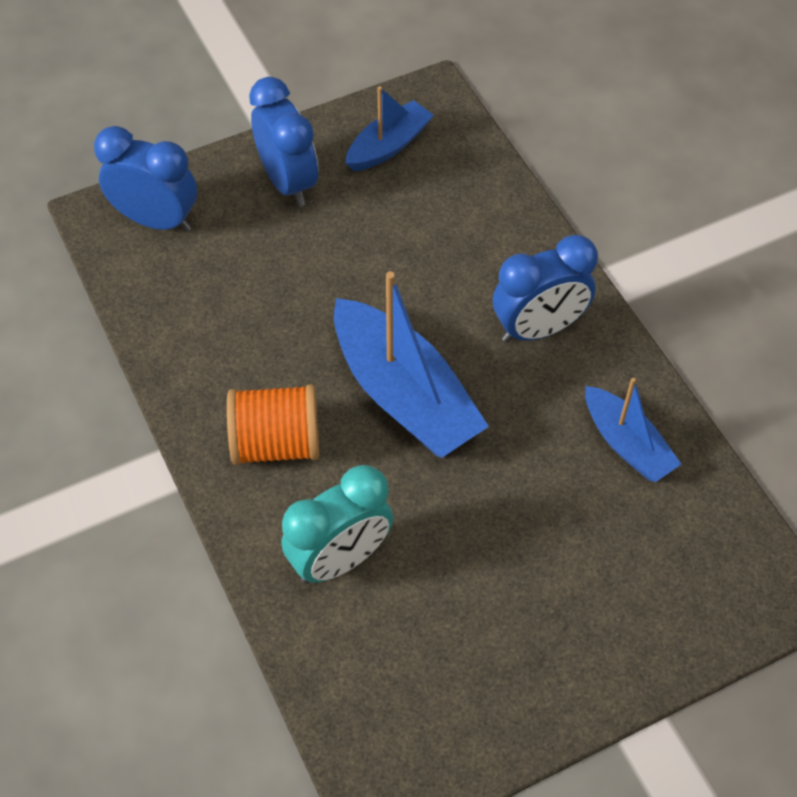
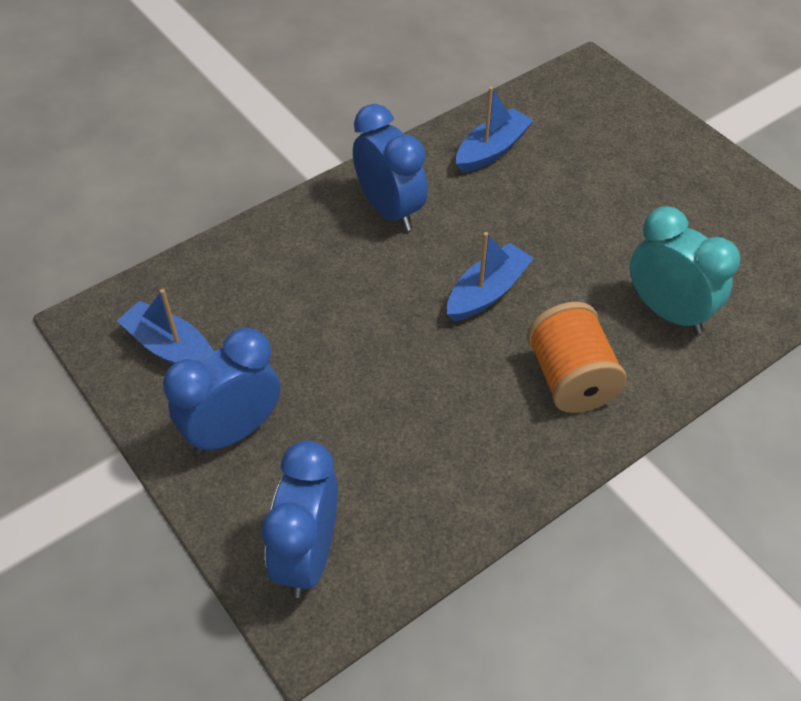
camera: 100 degrees left, 5 degrees down
blue boat [334,272,489,458] -> blue boat [447,232,534,321], size x0.57

